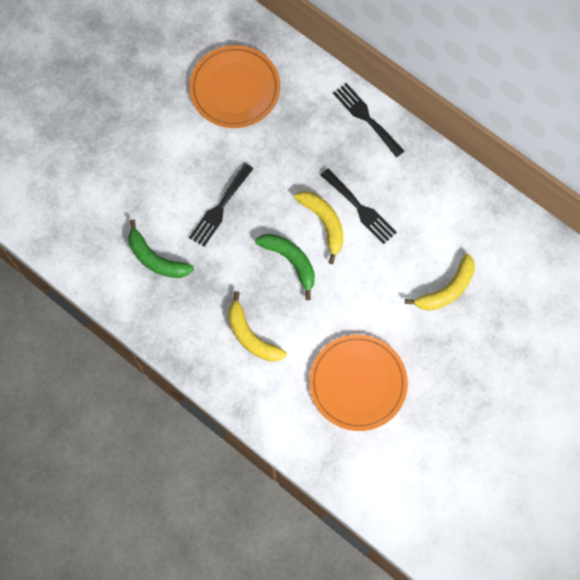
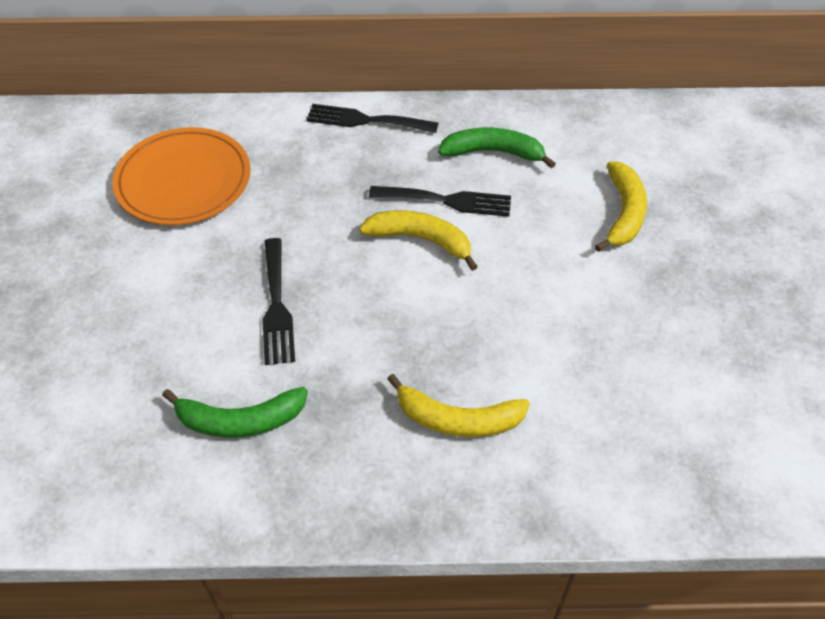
camera: 40 degrees left, 20 degrees down
green banana [255,234,315,300] -> green banana moved to [438,128,556,168]
orange plate [309,334,408,431] -> none

